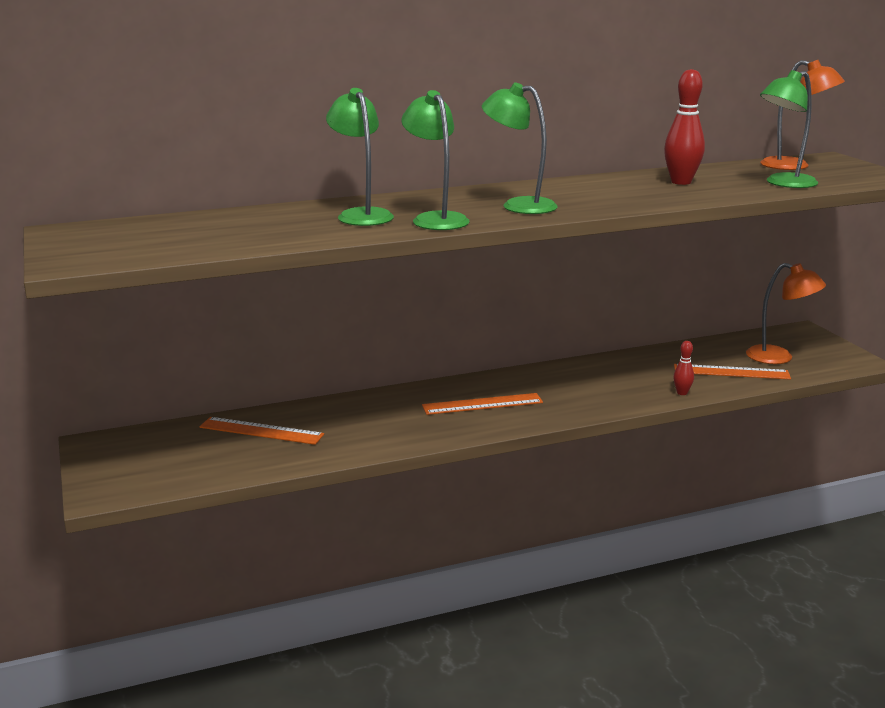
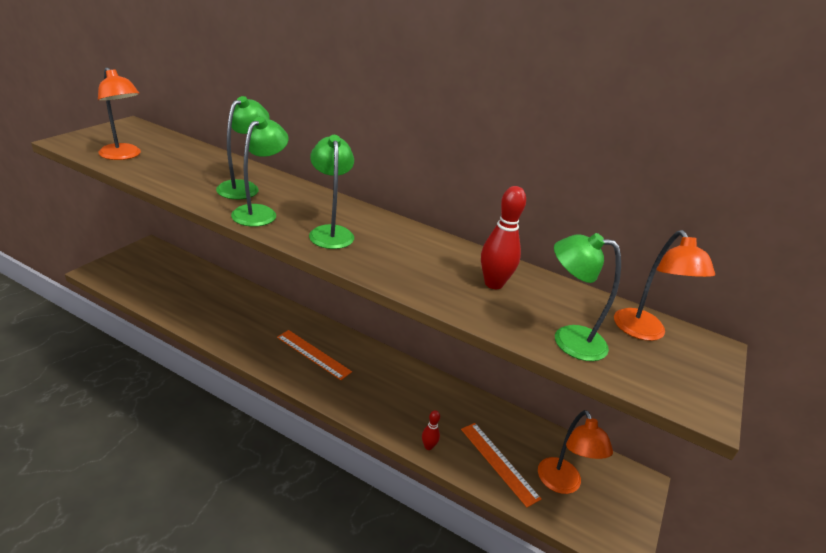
camera: 45 degrees right, 10 degrees up
orange ruler [199,417,324,445] -> none
none -> orange lamp [98,67,141,160]

